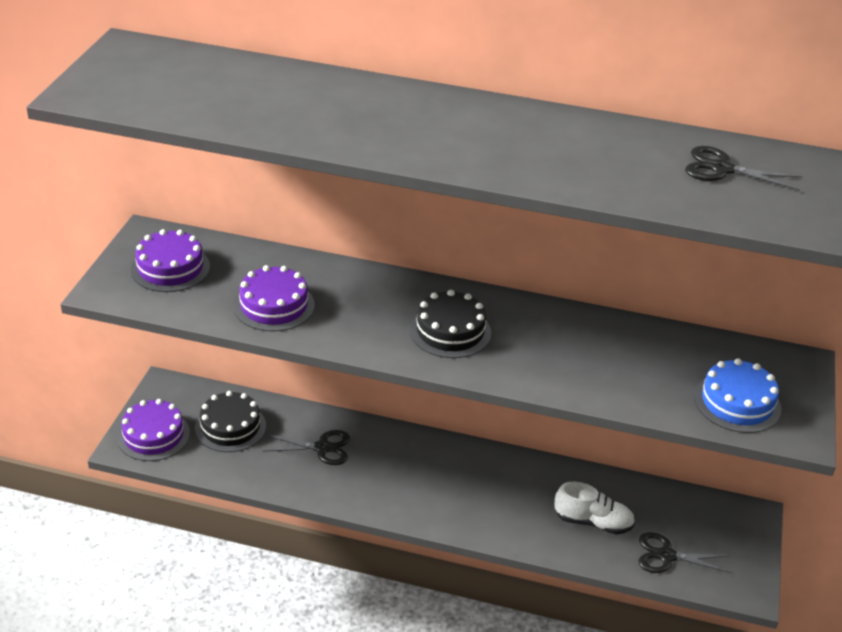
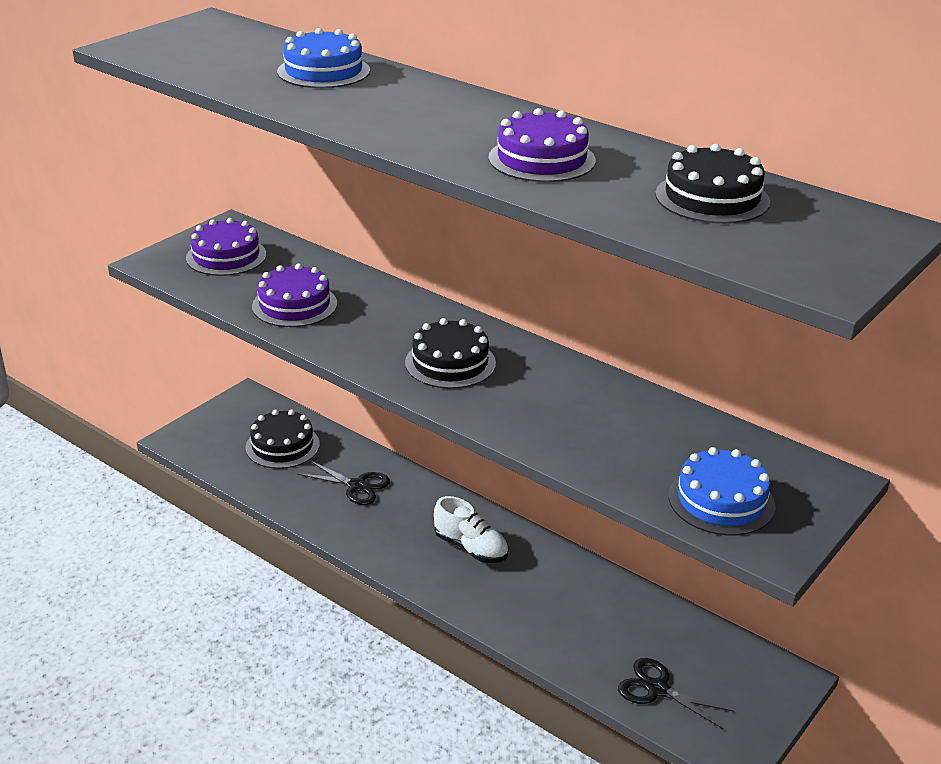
camera: 25 degrees right, 5 degrees down
purple cake [117,399,190,461] -> purple cake moved to [489,108,596,182]
white shoe [554,482,635,535] -> white shoe moved to [434,496,508,563]
black scissors [685,146,802,191] -> black cake [655,144,770,224]
none -> blue cake [277,28,370,88]

